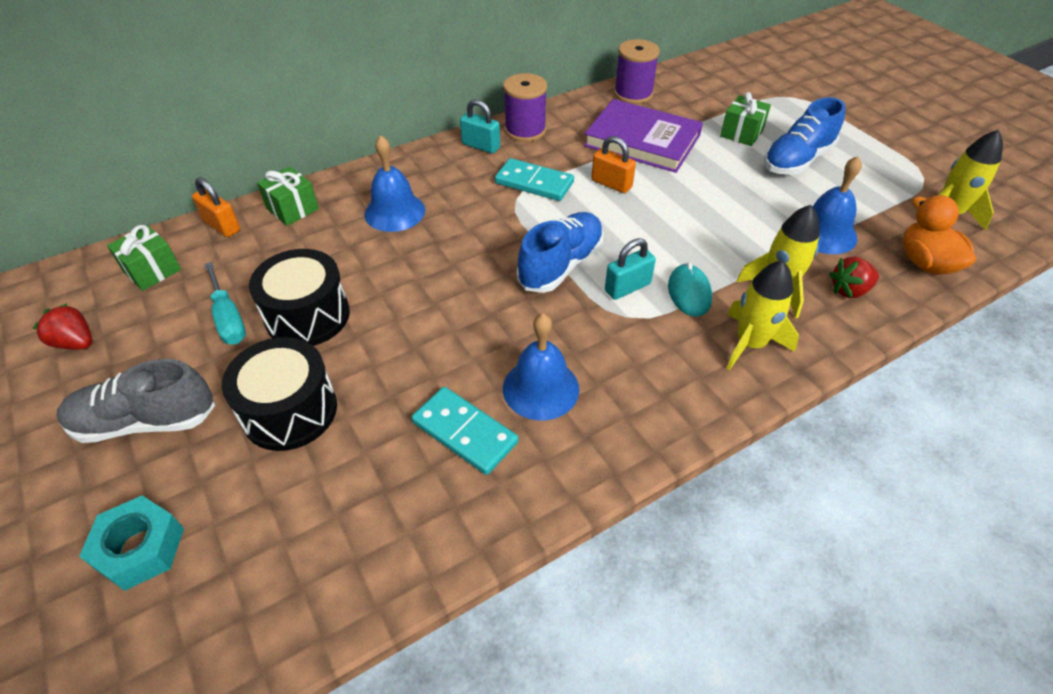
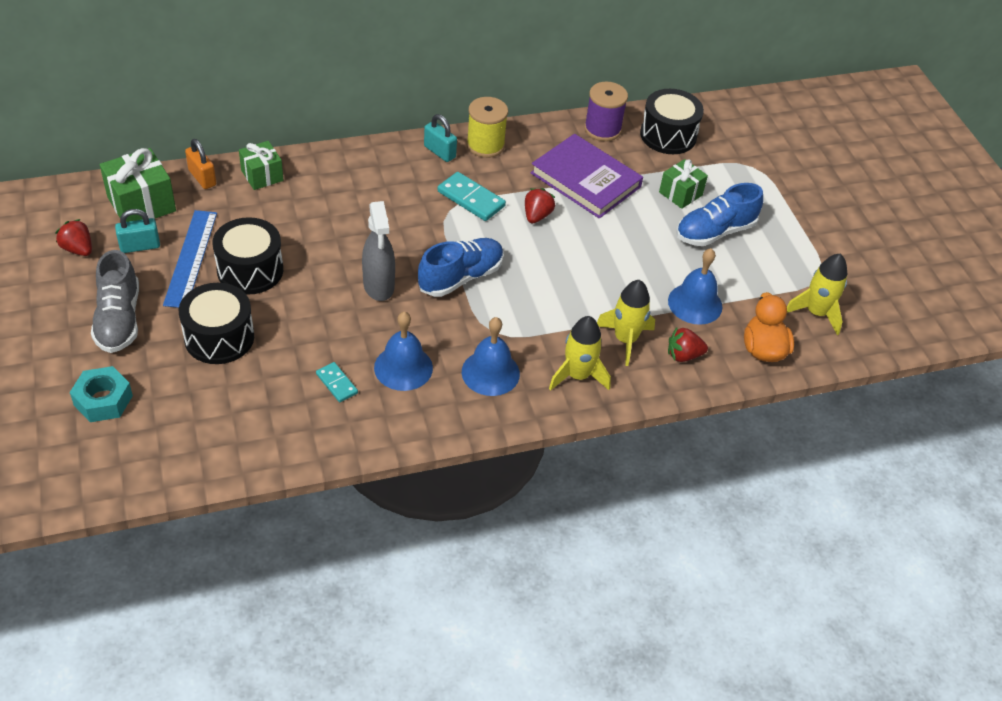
camera: 10 degrees right, 0 degrees up
grey shoe [57,359,215,443] -> grey shoe turned 105 degrees counterclockwise [91,250,139,353]
green gift [107,225,181,291] -> green gift [100,148,176,222], size x1.56
turquoise screwdriver [204,262,246,344] -> blue ruler [163,210,217,308]
blue bell [364,135,425,232] -> blue bell moved to [462,317,520,396]
turquoise domino [411,387,518,475] -> turquoise domino [316,362,358,402], size x0.60
purple spool [503,73,547,142] -> yellow spool [467,97,508,158]
orange padlock [591,136,636,193] -> red strawberry [525,188,555,223]
turquoise padlock [605,238,656,300] -> turquoise padlock moved to [115,209,160,253]
turquoise mouse [668,262,712,317] -> none
none -> grey spray bottle [362,201,395,301]
none -> black drum [640,89,704,154]

